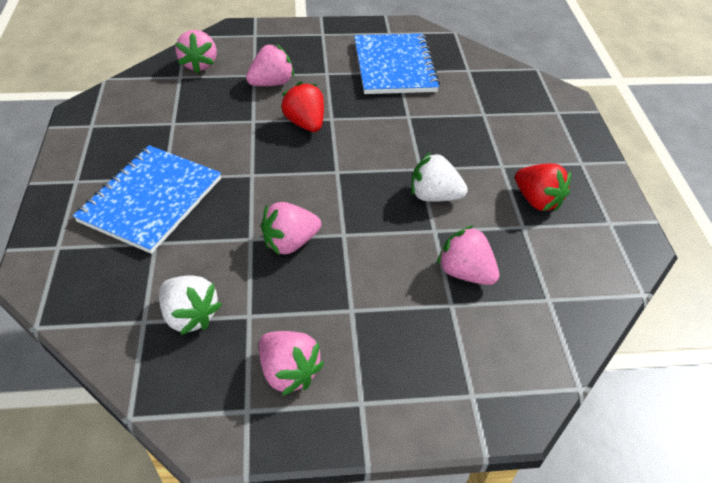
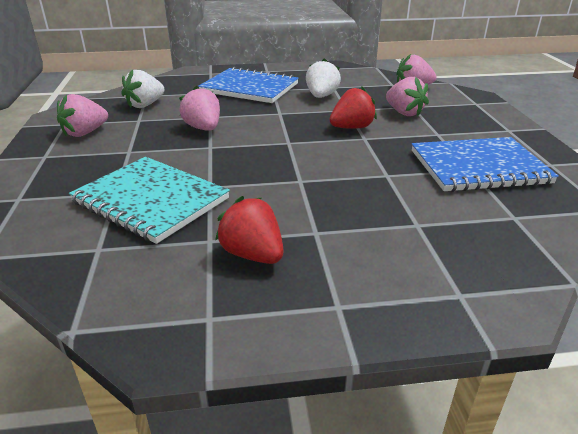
camera: 90 degrees right, 15 degrees down
white strawberry [411,152,468,202] -> white strawberry moved to [306,58,341,98]
pink strawberry [437,225,499,285] -> turquoise notebook [69,157,230,244]
red strawberry [515,164,571,211] -> red strawberry turned 90 degrees clockwise [215,196,284,264]

